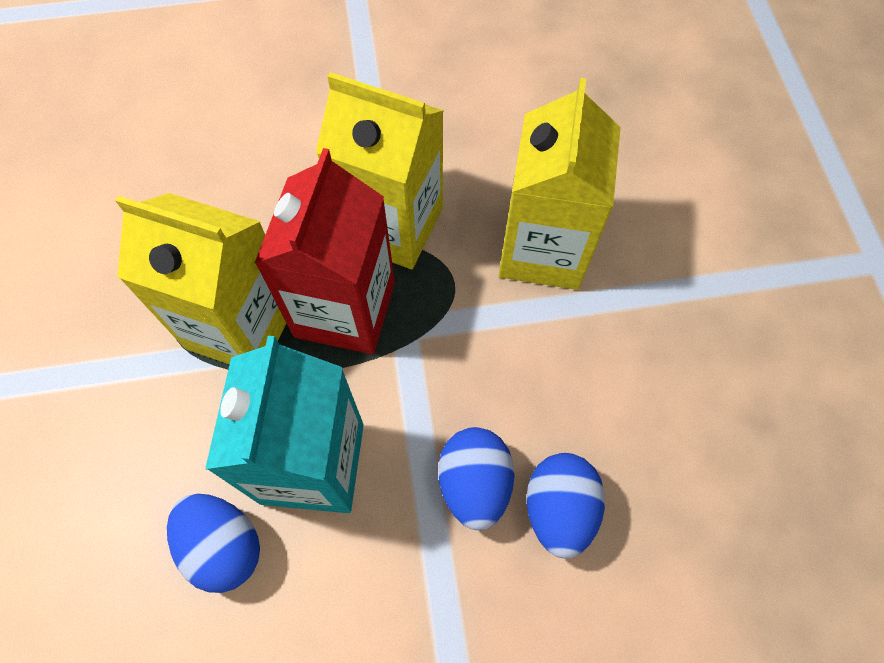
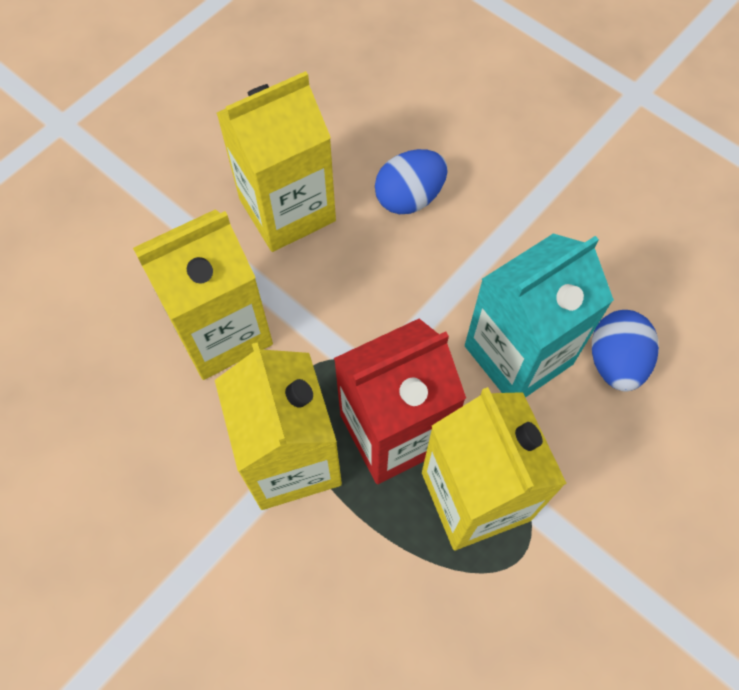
camera: 130 degrees left, 0 degrees up
blue egg [438,427,514,530] -> none
none -> yellow carton [217,71,336,252]

